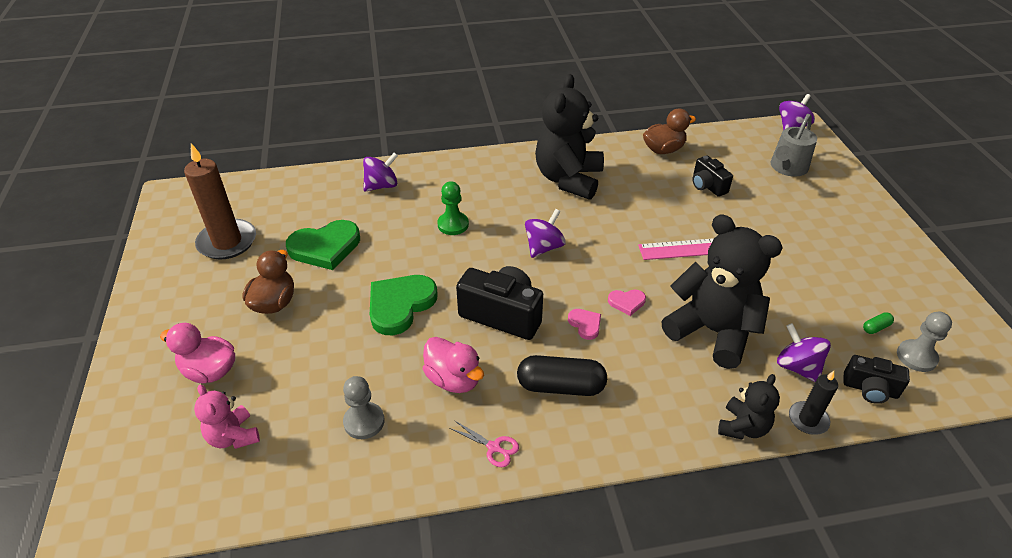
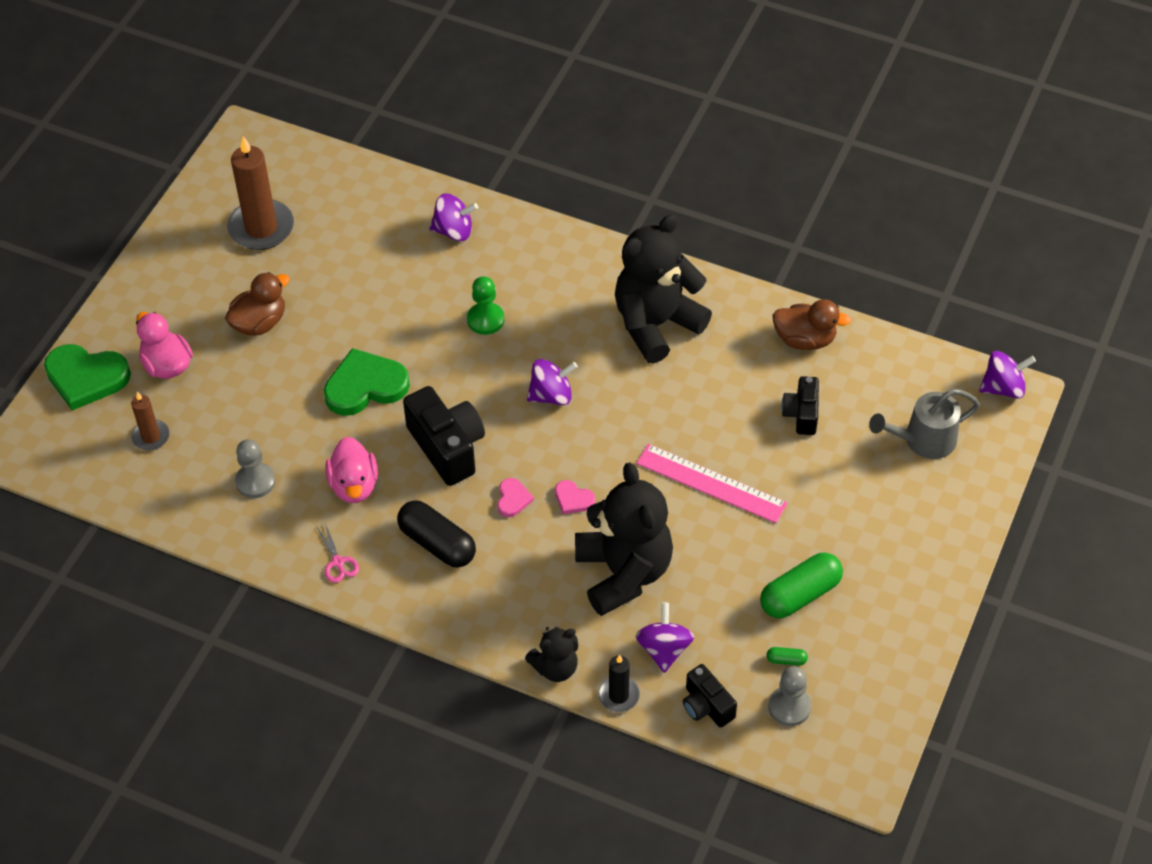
camera: 35 degrees right, 10 degrees up
pink teddy bear [194,385,260,449] -> brown candle [131,392,170,451]
green heart [286,220,360,270] -> green heart moved to [44,344,131,411]
none -> green capsule [760,553,843,619]

